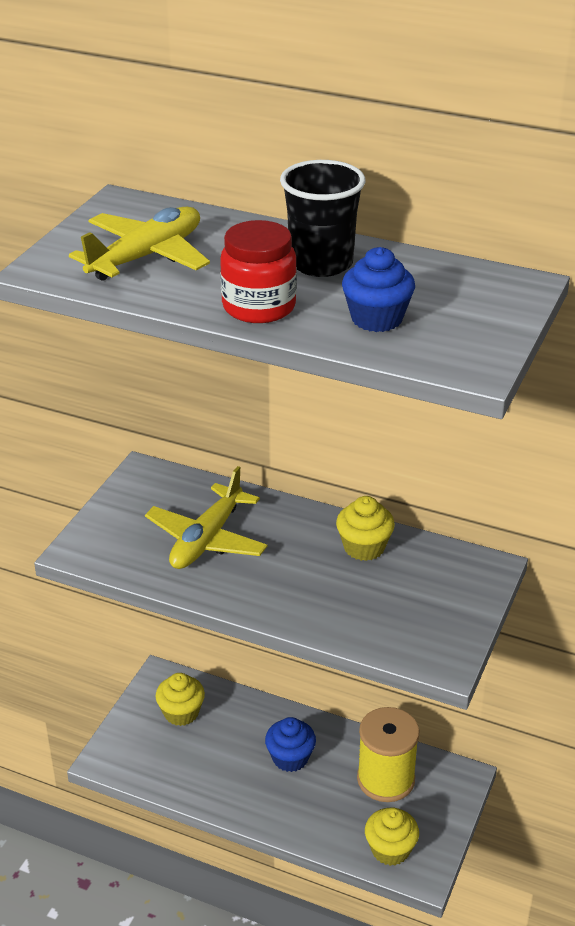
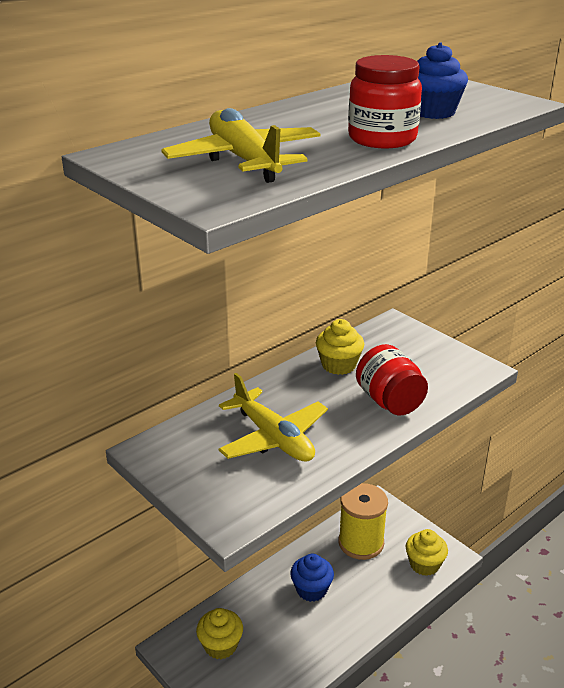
camera: 65 degrees left, 5 degrees down
black cup [280,160,365,277] -> none
none -> red jar [356,344,428,416]

